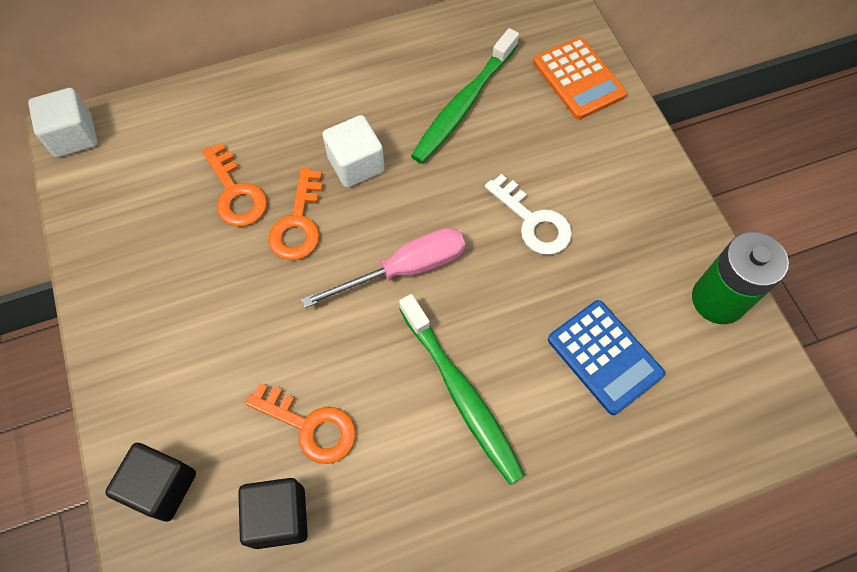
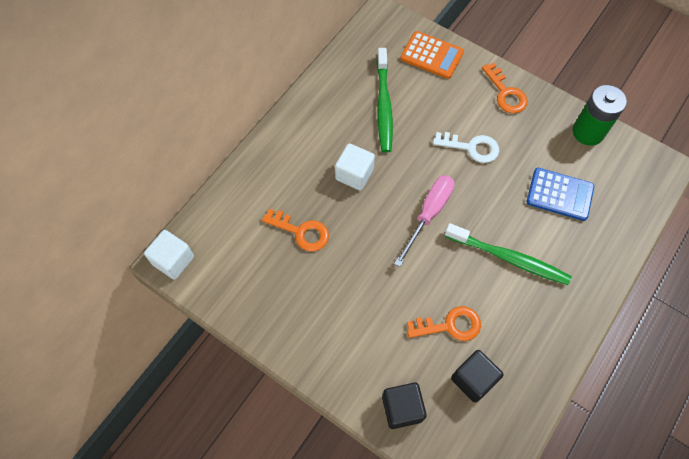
camera: 35 degrees left, 0 degrees up
orange key [268,168,323,260] -> orange key moved to [482,62,528,113]

